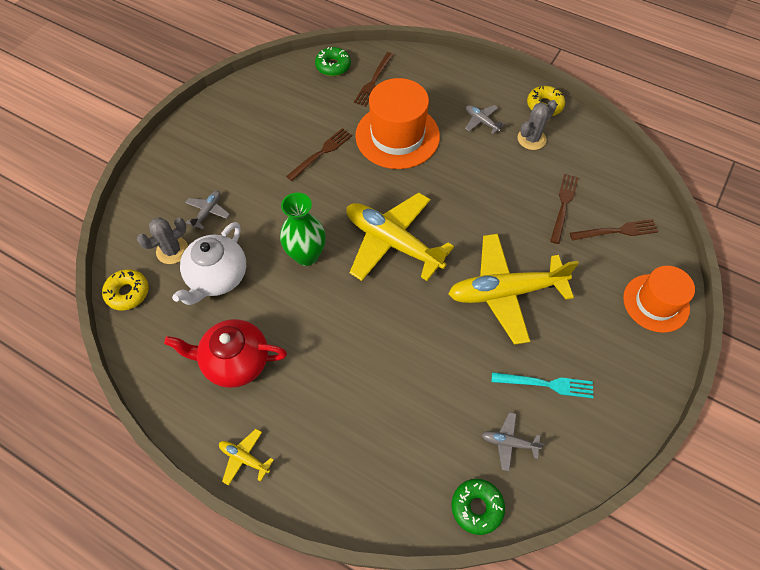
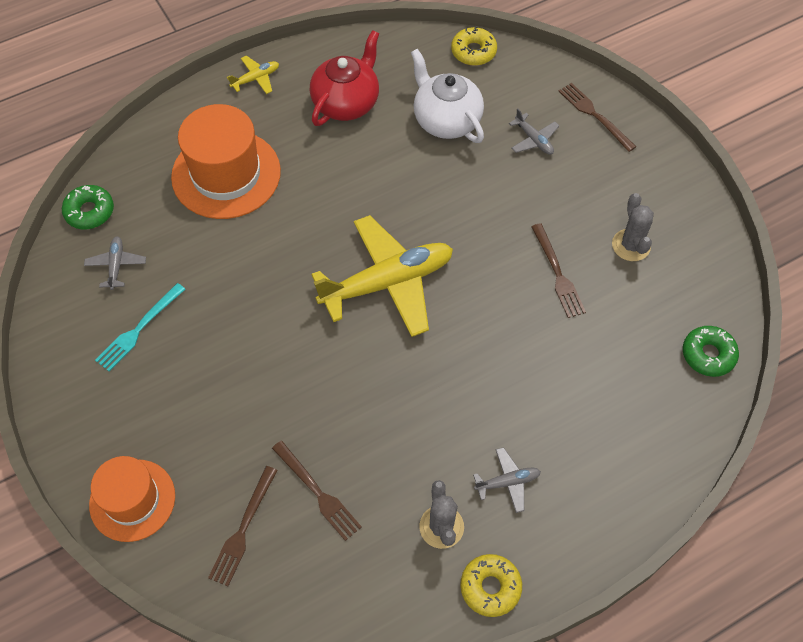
camera: 120 degrees right, 0 degrees up
grey cactus [137,217,188,264] -> grey cactus moved to [612,193,654,261]
green vase [280,193,326,266] -> none
brown fork [354,52,394,107] -> brown fork moved to [558,83,636,152]
orange hat [355,78,440,169] -> orange hat moved to [171,104,281,219]
yellow plane [448,234,579,345] -> none
grey plane [482,412,545,471] -> grey plane turned 45 degrees counterclockwise [84,236,146,290]

